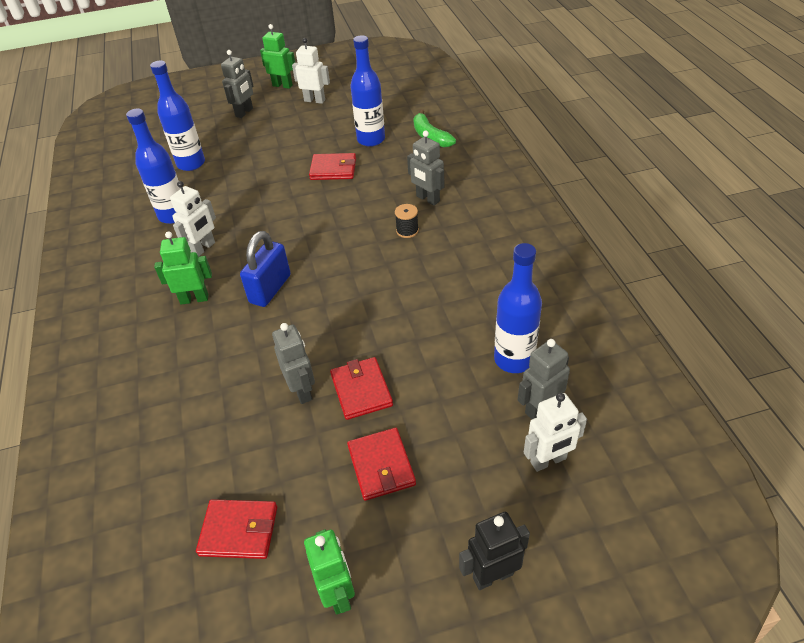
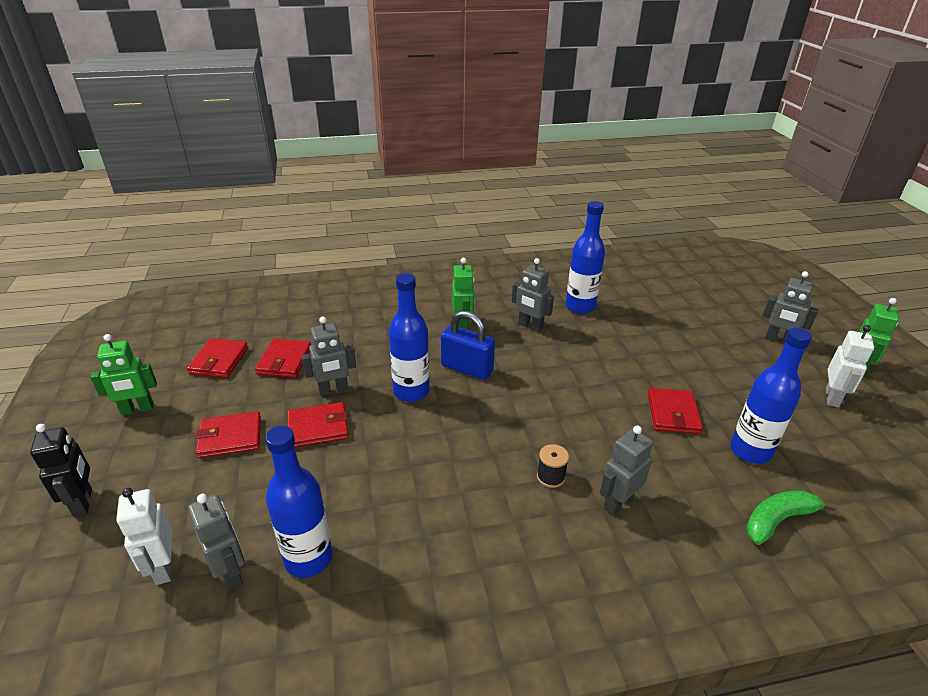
camera: 90 degrees right, 10 degrees down
blue bottle [150,60,205,171] -> blue bottle moved to [389,273,430,402]
white robot [170,181,216,257] -> grey robot [512,258,554,333]
none -> red wallet [255,339,311,378]

